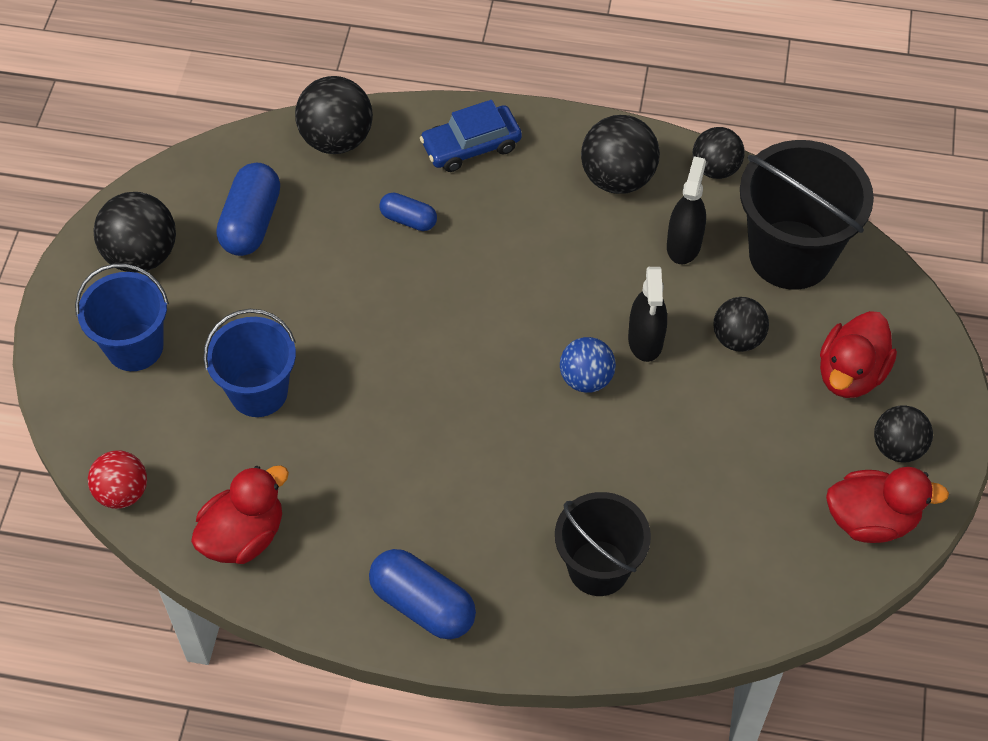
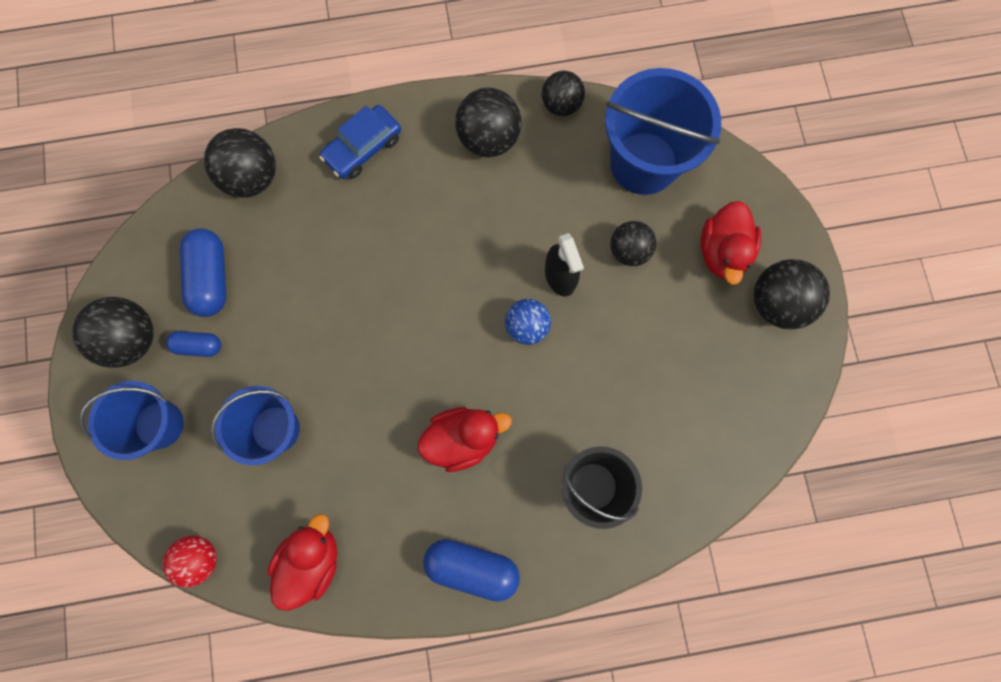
camera: 20 degrees left, 20 degrees up
blue capsule [380,192,437,231] -> blue capsule moved to [166,331,221,357]
black spray bottle [667,156,706,264] -> none
black bucket [740,140,874,290] -> blue bucket [605,68,721,195]
red duck [826,467,949,543] -> red duck moved to [418,407,512,472]
black ball [874,405,933,463] -> black ball [754,259,830,330], size x1.50

